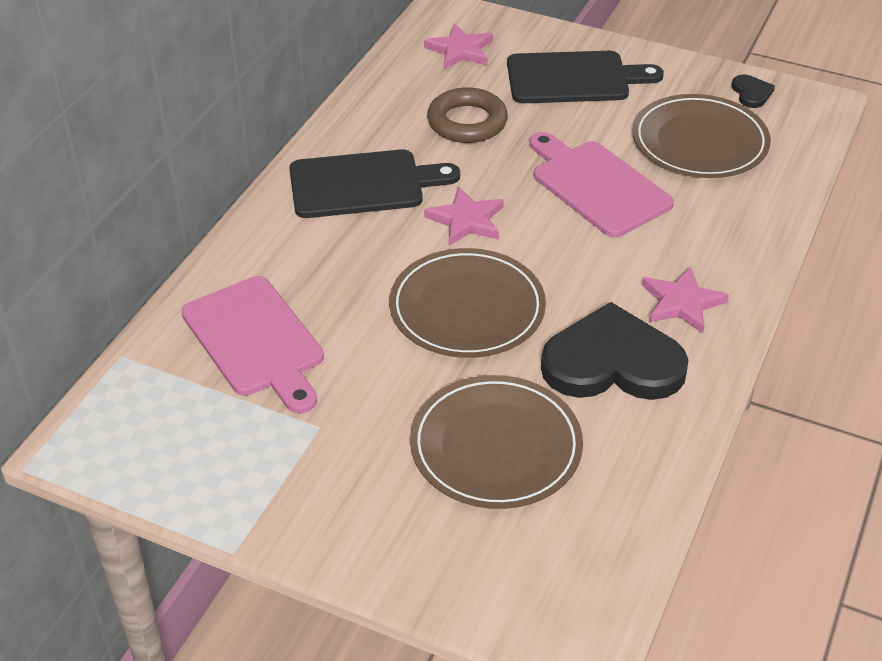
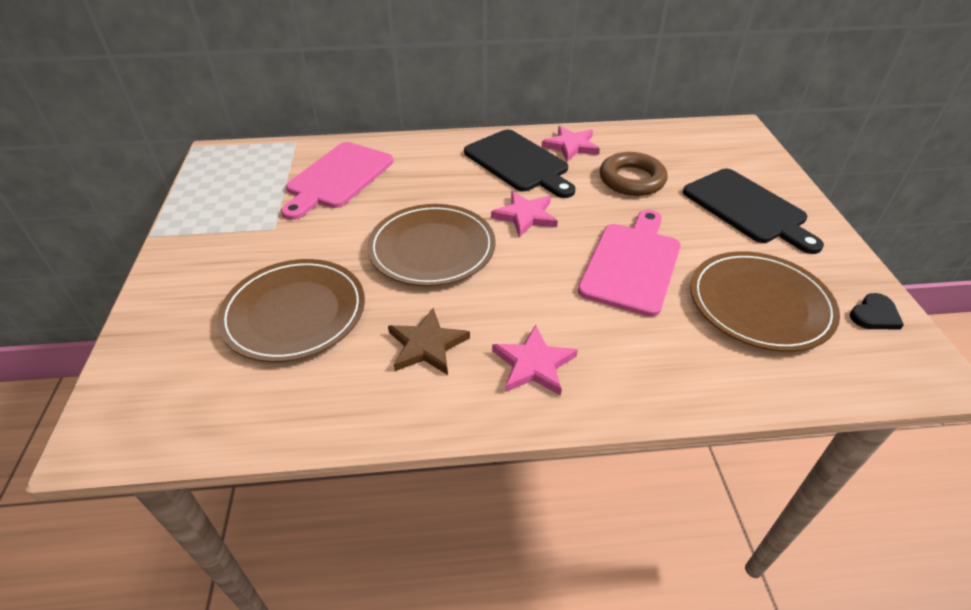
camera: 60 degrees right, 0 degrees up
pink star [424,23,493,69] -> pink star moved to [542,126,600,162]
black heart [541,302,689,400] -> brown star [388,308,470,375]

